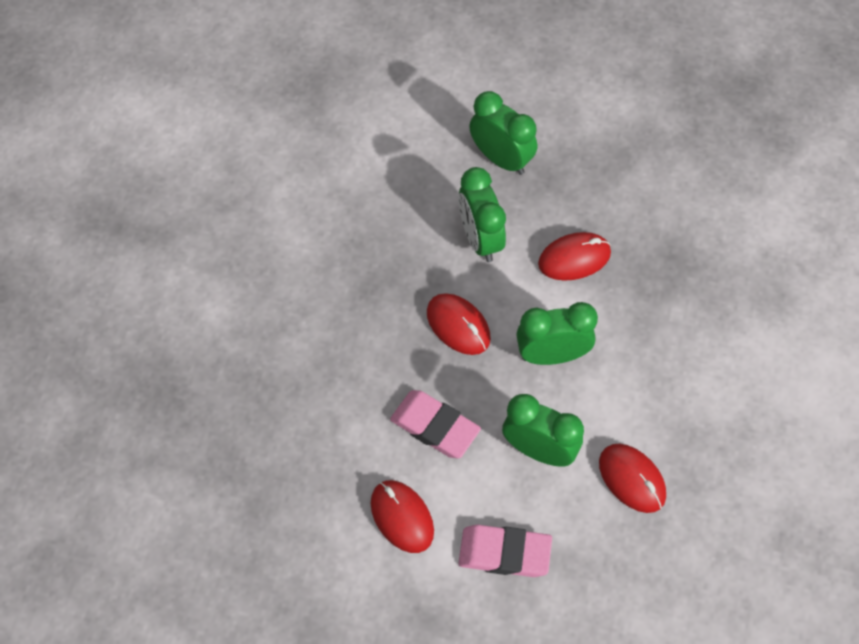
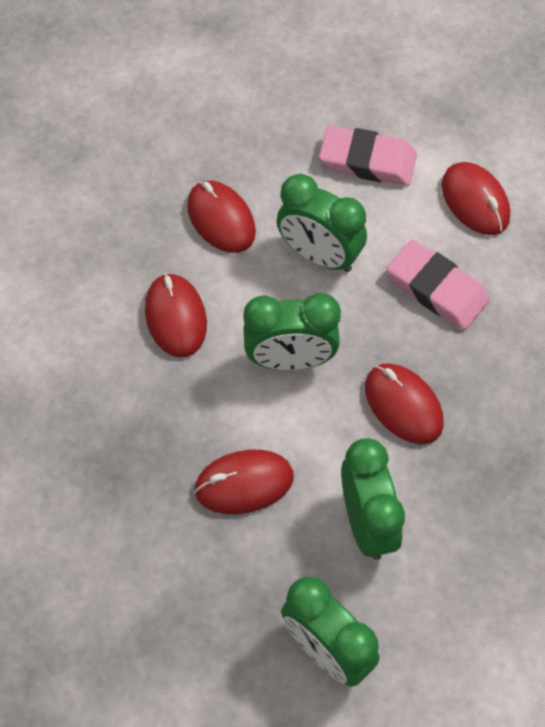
camera: 175 degrees left, 0 degrees up
none -> red mouse [145,273,207,357]

